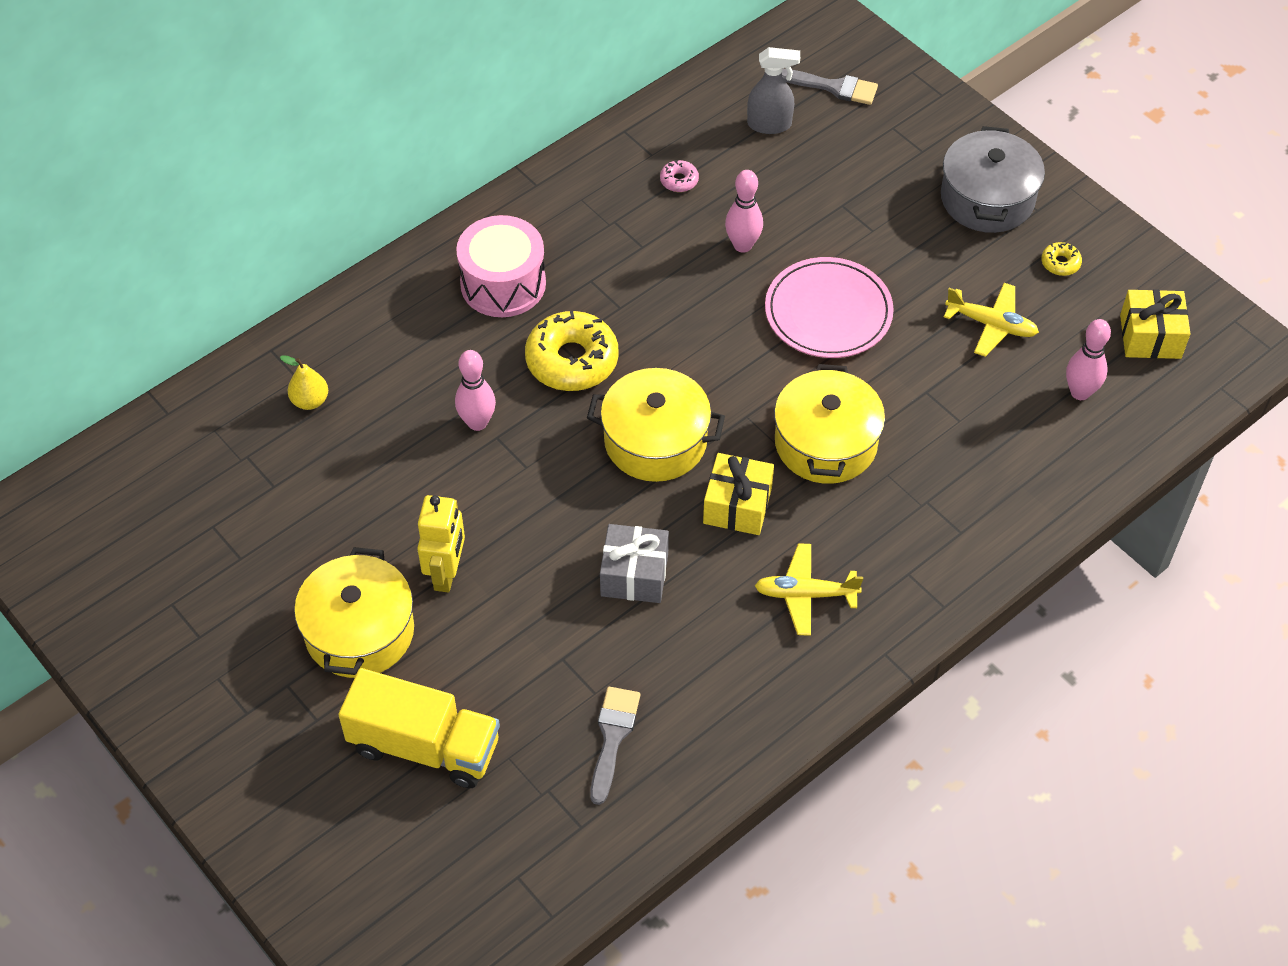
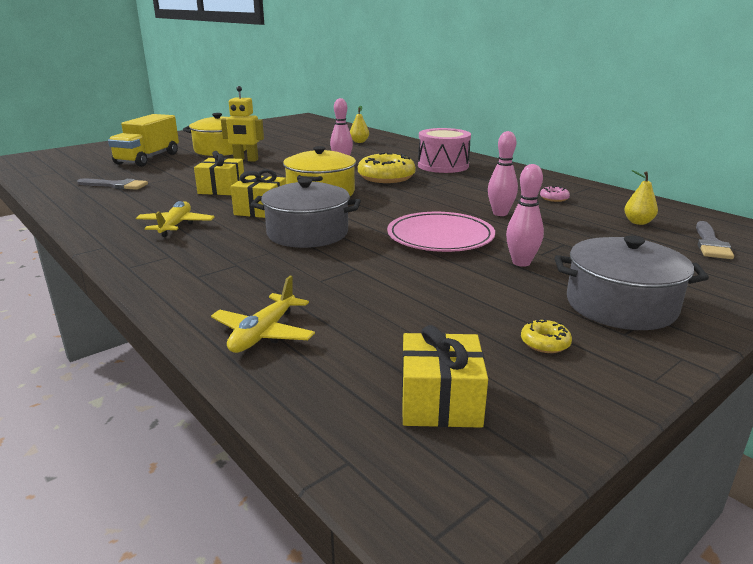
camera: 90 degrees right, 30 degrees down
grey gift [600,524,669,603] -> yellow gift [194,151,244,195]
grey spray bottle [747,47,800,134] -> yellow pear [624,170,658,225]
yellow pot [774,364,885,484] -> grey pot [251,178,361,248]
yellow plane [944,283,1039,357] -> yellow plane moved to [211,276,315,353]
pink bowling pin [1066,319,1111,400] -> pink bowling pin moved to [506,164,544,267]

